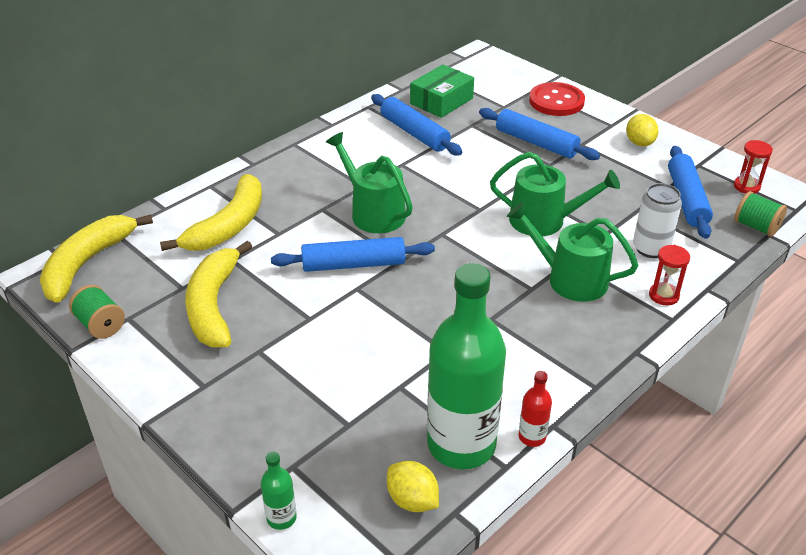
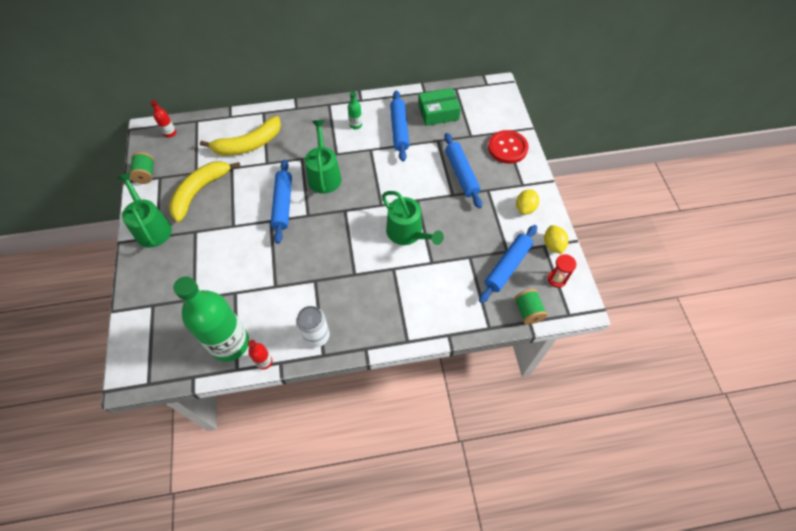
camera: 35 degrees right, 20 degrees up
yellow banana [40,214,153,303] -> red bottle [150,100,176,138]
green bottle [261,451,297,530] -> green bottle moved to [348,92,362,129]
blue rolling pin [271,237,435,272] -> blue rolling pin turned 60 degrees clockwise [271,160,292,244]
yellow lemon [387,461,439,512] -> yellow lemon moved to [544,225,569,254]
green watering can [507,202,638,302] -> green watering can moved to [117,172,172,248]
white can [633,183,682,258] -> white can moved to [296,306,330,347]
red hourglass [649,245,690,306] -> none

